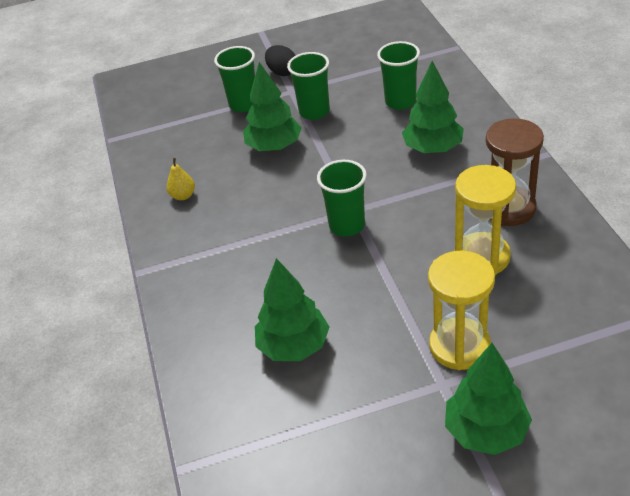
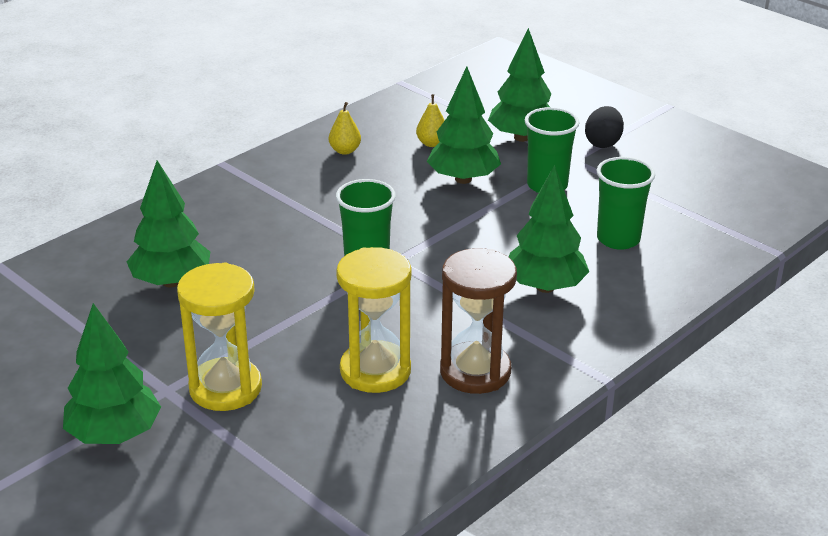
camera: 55 degrees right, 10 degrees down
green cup [214,46,255,112] -> green tree [488,28,552,142]
none -> yellow pear [416,94,445,147]

